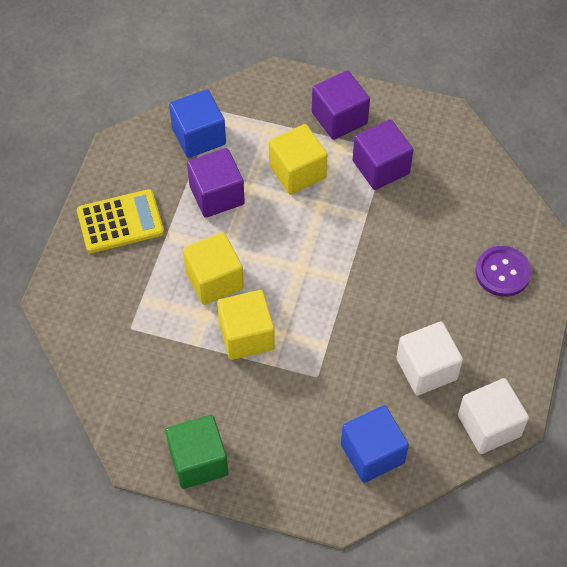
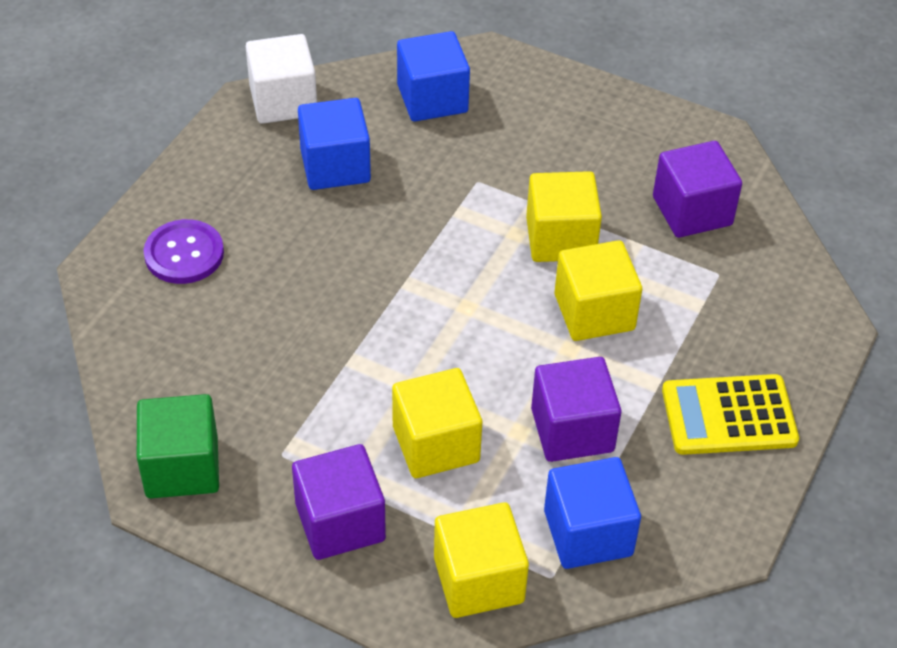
camera: 170 degrees left, 10 degrees down
green cube [165,415,228,489] -> green cube moved to [137,394,219,498]
purple cube [352,119,413,190] -> purple cube moved to [653,141,742,238]
white cube [396,322,463,396] -> blue cube [298,98,371,190]
none -> yellow cube [434,502,529,618]

